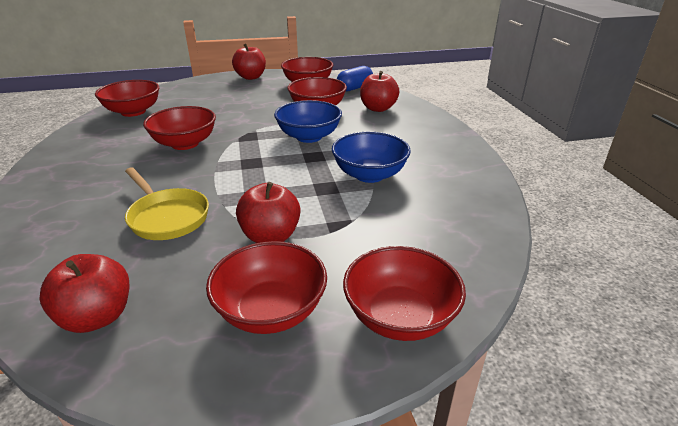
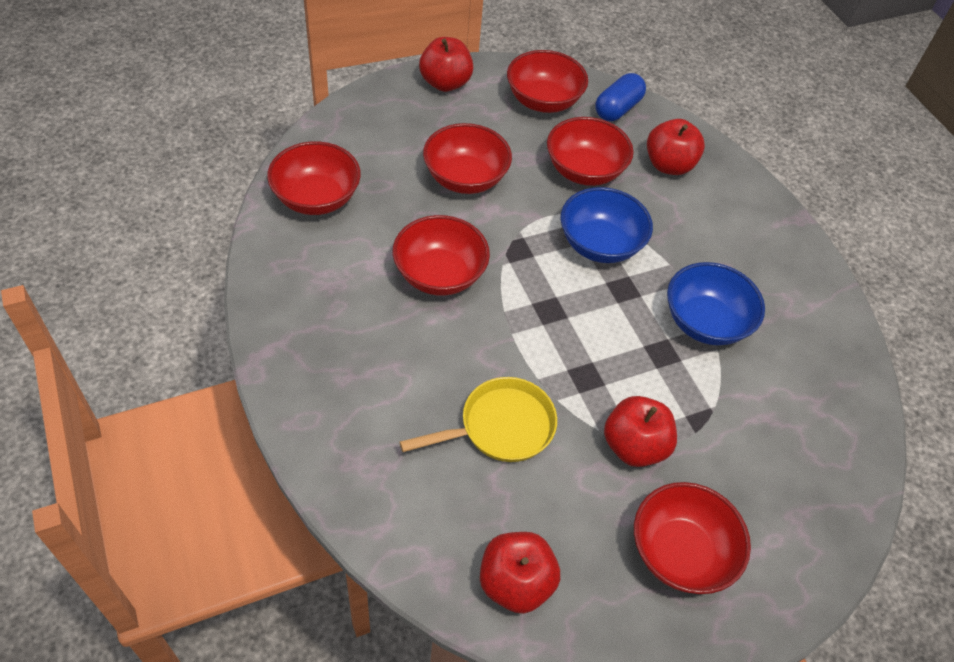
camera: 15 degrees left, 20 degrees up
yellow pan [125,167,209,240] -> yellow pan turned 60 degrees counterclockwise [400,377,557,462]
red bowl [343,246,466,341] -> red bowl moved to [423,123,512,194]

